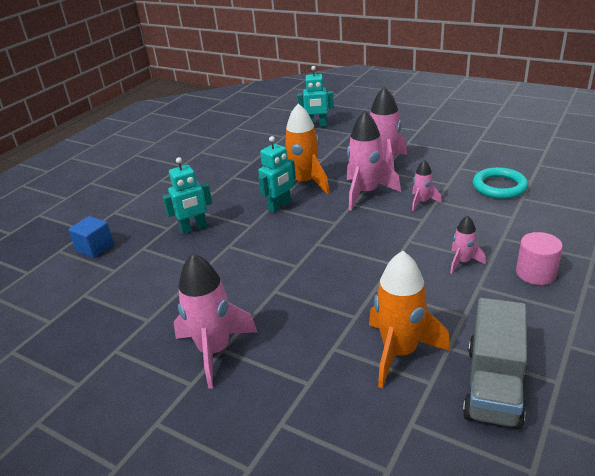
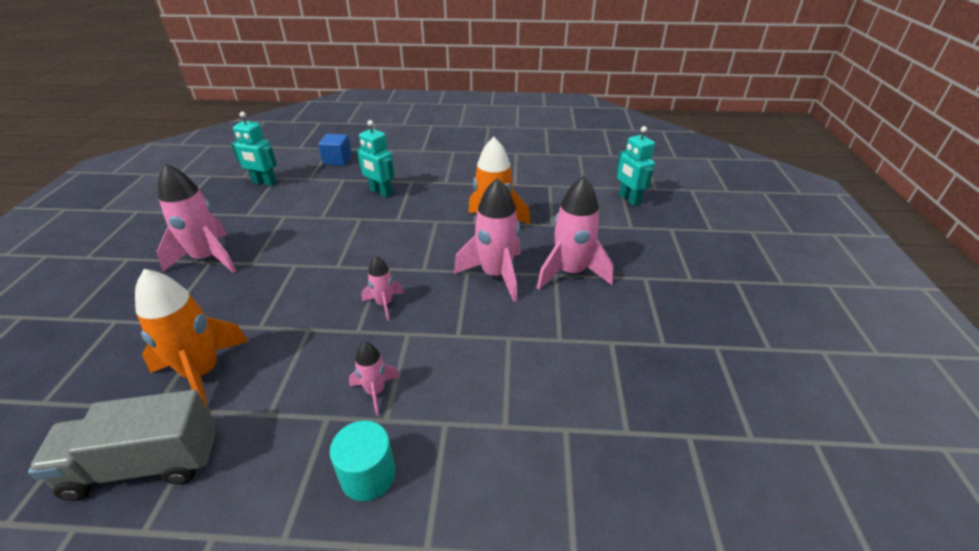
camera: 60 degrees right, 5 degrees up
turquoise robot [258,136,296,213] -> turquoise robot moved to [231,112,277,186]
pink rocket [412,160,442,211] -> pink rocket moved to [361,256,404,321]
turquoise ring [473,167,528,199] -> none
pink cylinder [516,232,563,285] -> turquoise cylinder [330,421,396,501]

